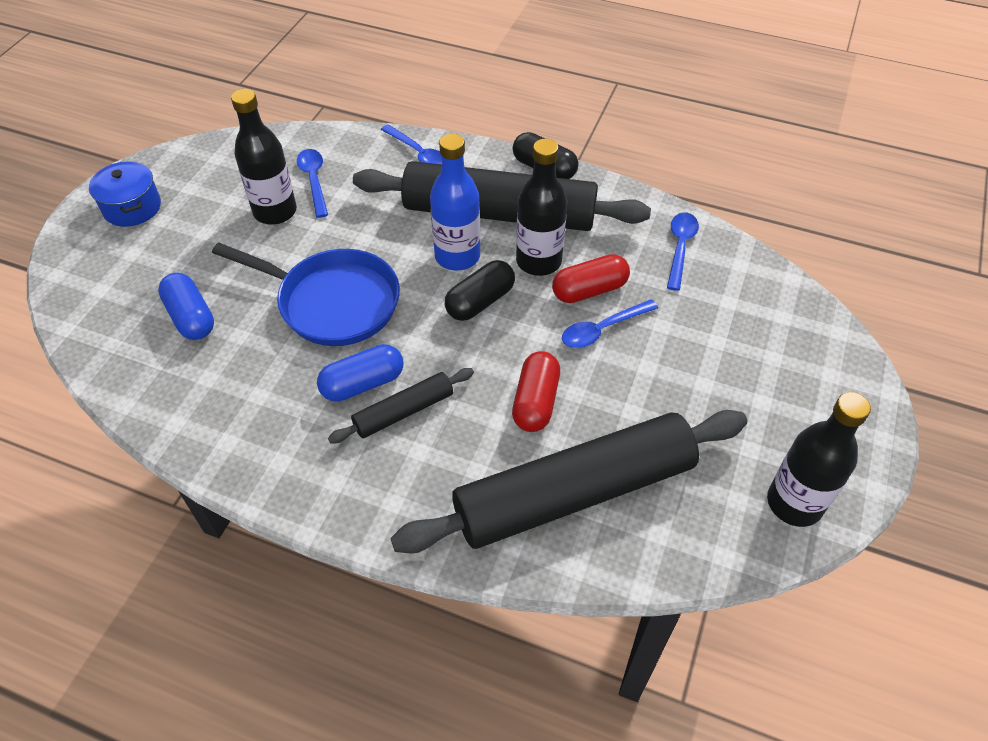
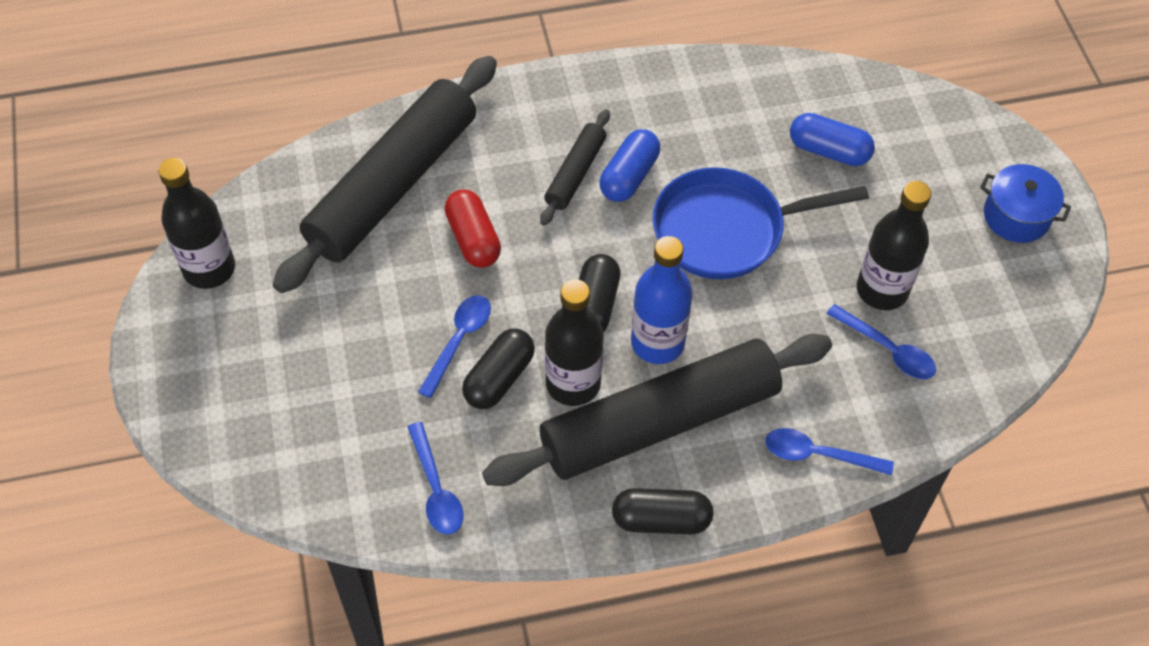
camera: 145 degrees right, 5 degrees up
red capsule [552,254,630,303] -> black capsule [462,329,535,409]

